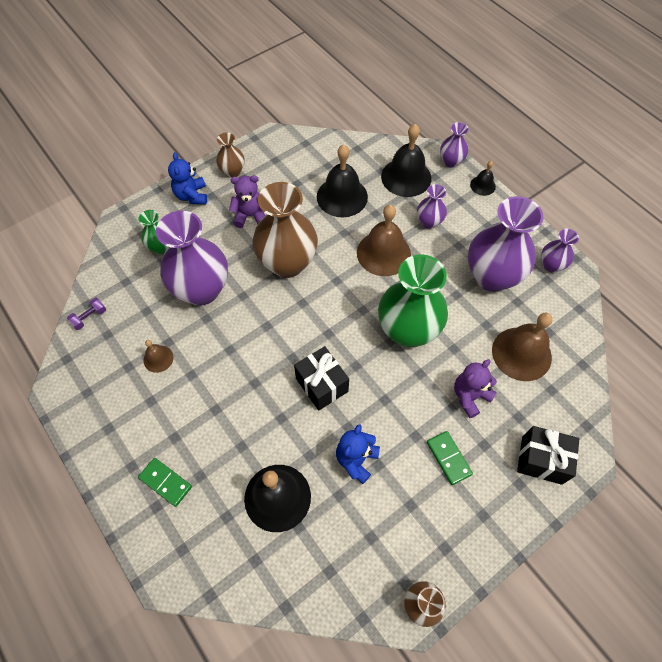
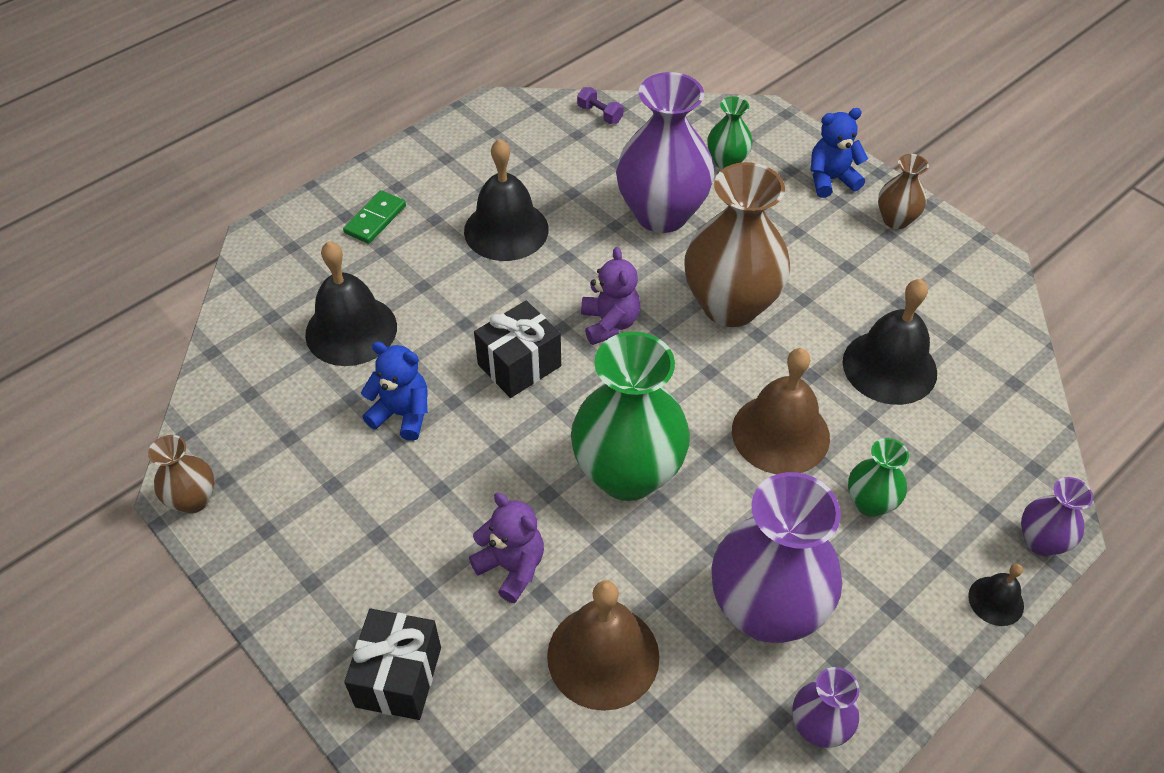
camera: 85 degrees right, 10 degrees down
brown bell [144,340,173,373] -> none
purple teddy bear [229,175,265,228] -> purple teddy bear moved to [581,247,640,345]
black bell [381,124,431,197] -> black bell moved to [464,139,549,261]
purple vase [417,184,447,229] -> green vase [848,438,909,517]
green domino [427,431,473,485] -> none

